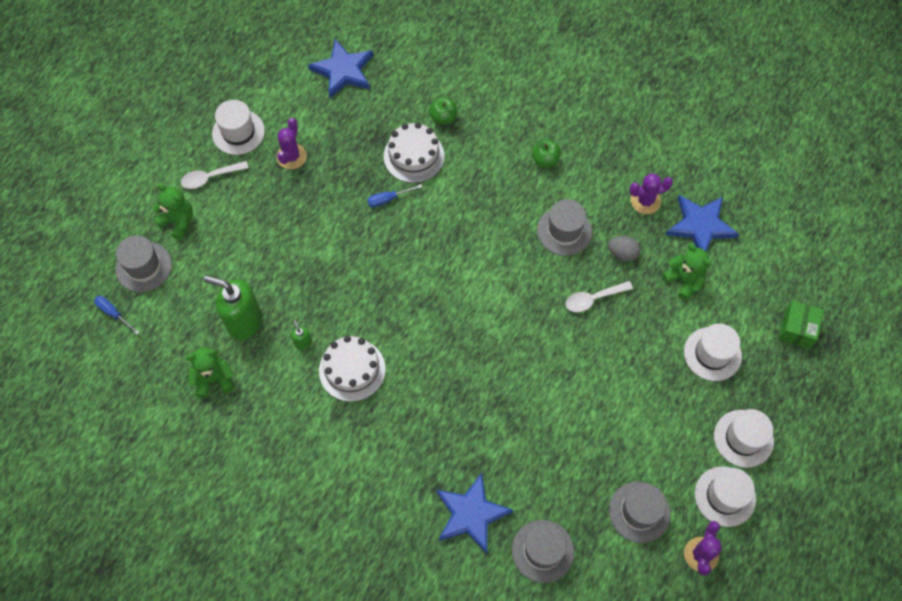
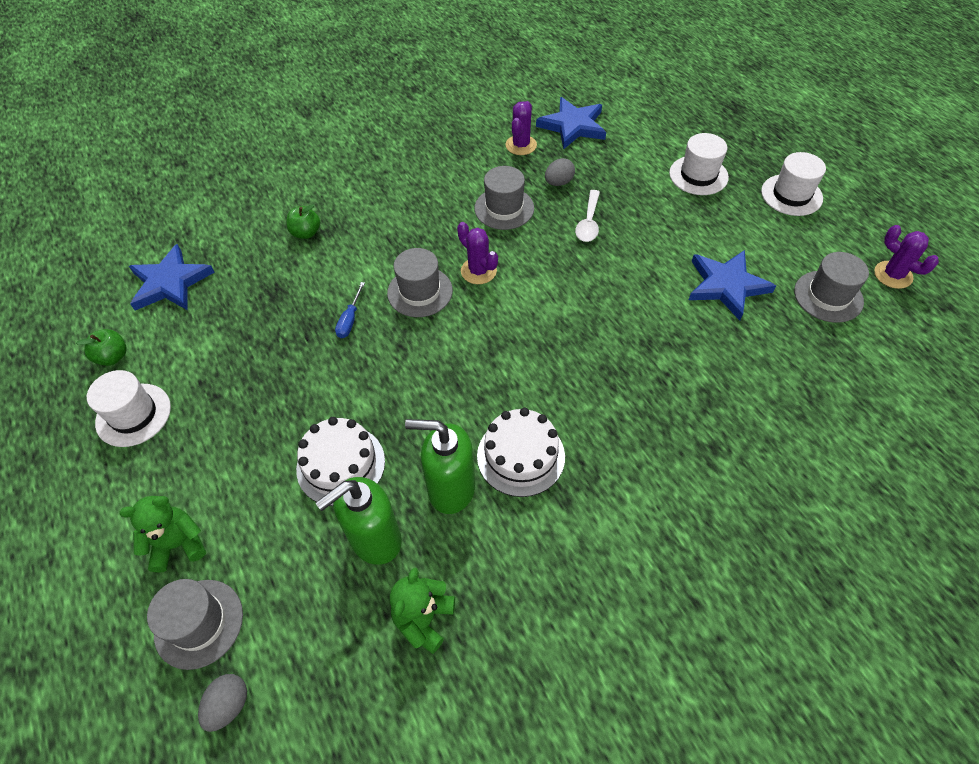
camera: 55 degrees left, 10 degrees down
blue screwdriver [94,296,139,334] -> grey egg [198,674,247,732]
white spoon [181,161,249,189] -> none
purple cactus [277,118,307,169] -> purple cactus moved to [457,222,498,284]
green soap dispenser [291,320,312,350] -> green soap dispenser [405,419,475,514], size x2.39
white cake [384,122,445,183] -> white cake moved to [296,417,385,506]
blue star [436,473,513,554] -> blue star moved to [689,250,776,320]
grey hat [512,520,574,583] -> grey hat moved to [387,248,453,317]
green apple [532,139,561,167] -> green apple moved to [76,329,126,366]
green teddy bear [662,243,711,301] -> none
white hat [695,466,756,527] -> none
green box [779,301,824,349] -> none

